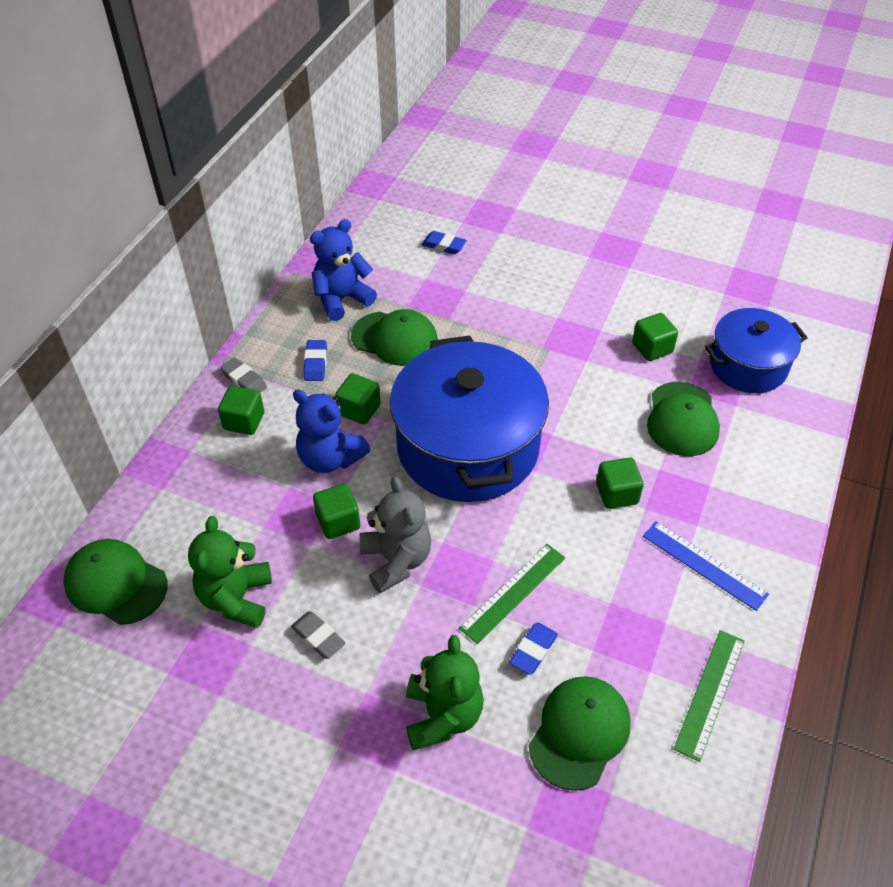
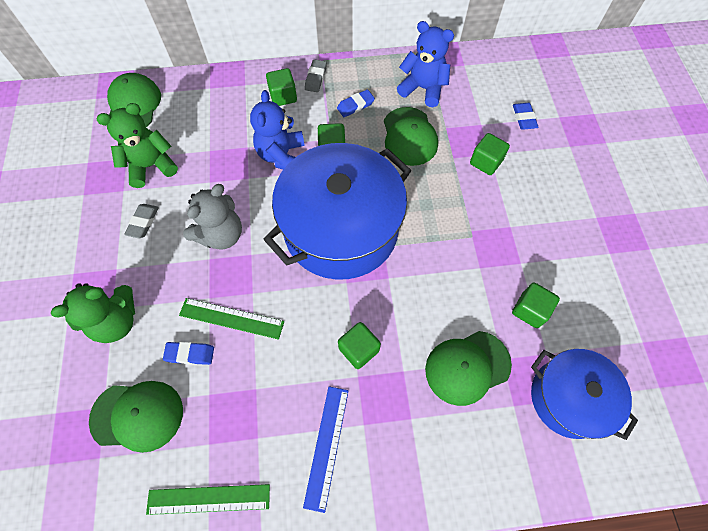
camera: 60 degrees right, 15 degrees up
green cube [313,484,360,539] -> green cube moved to [470,133,510,175]

